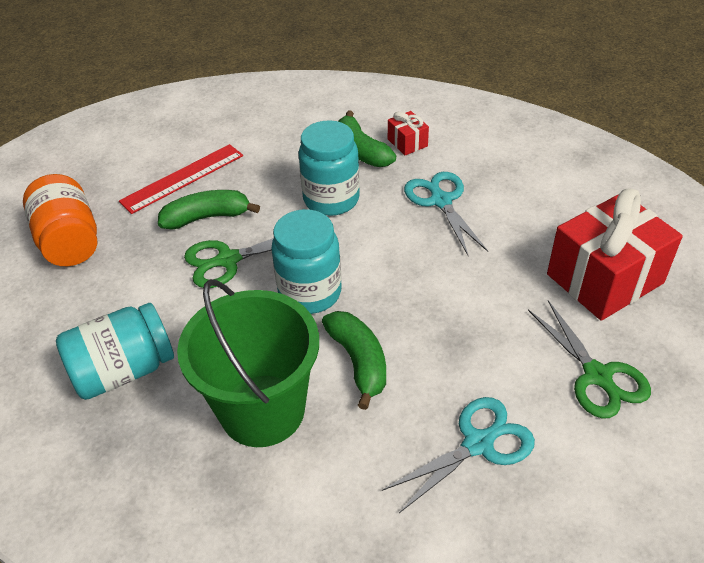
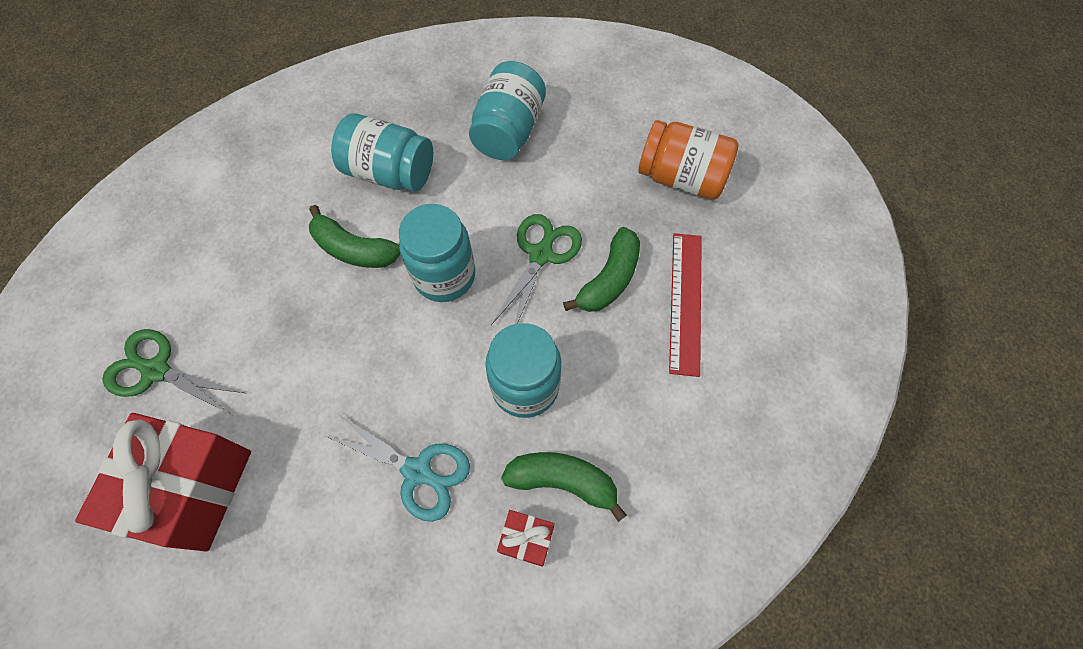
camera: 135 degrees right, 20 degrees up
green bucket [177,279,319,447] -> turquoise jar [331,113,433,192]
turquoise scissors [382,397,535,513] -> none

